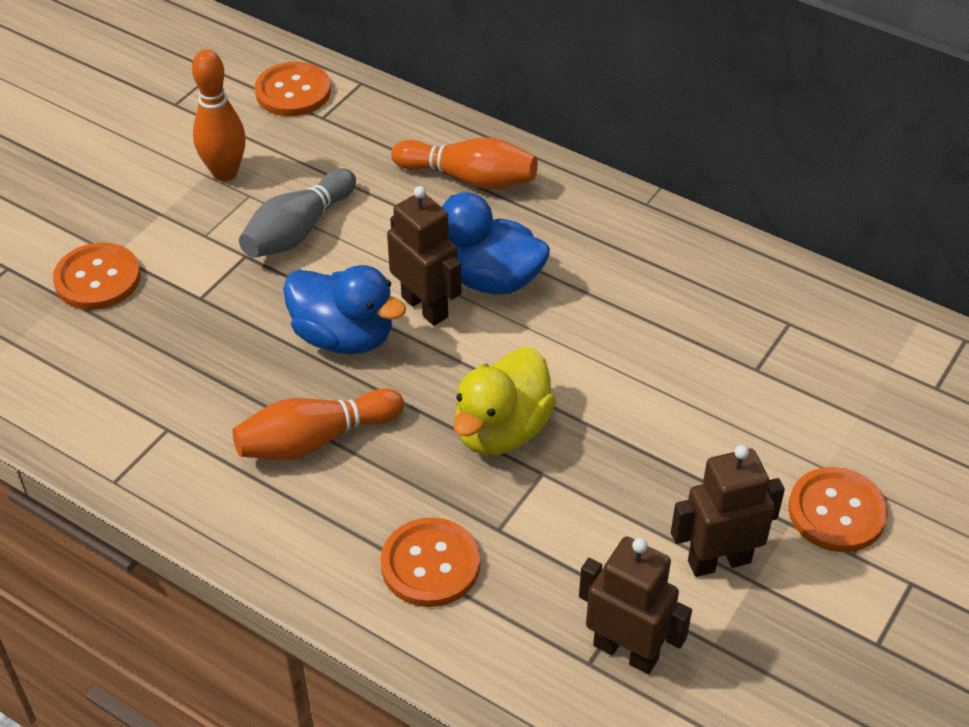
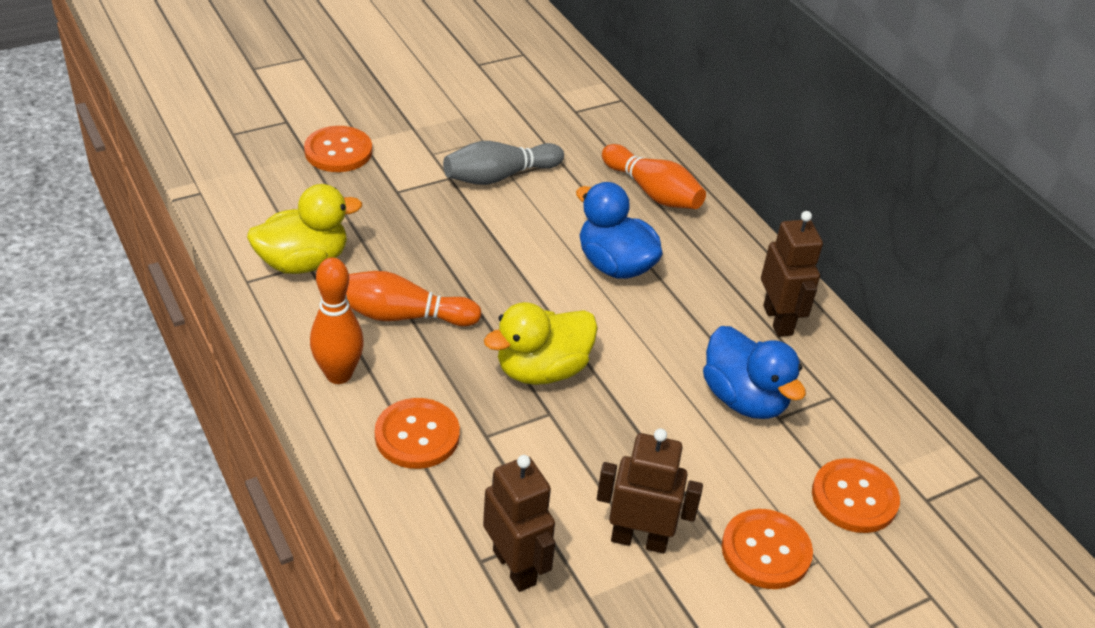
camera: 25 degrees right, 5 degrees down
orange bowling pin [192,49,246,181] -> orange bowling pin moved to [310,257,364,384]
orange button [255,62,331,116] -> orange button moved to [812,458,900,533]
blue duck [283,265,406,354] -> blue duck moved to [703,326,806,419]
brown robot [387,186,461,326] -> brown robot moved to [761,211,823,337]
none -> yellow duck [247,184,362,274]

